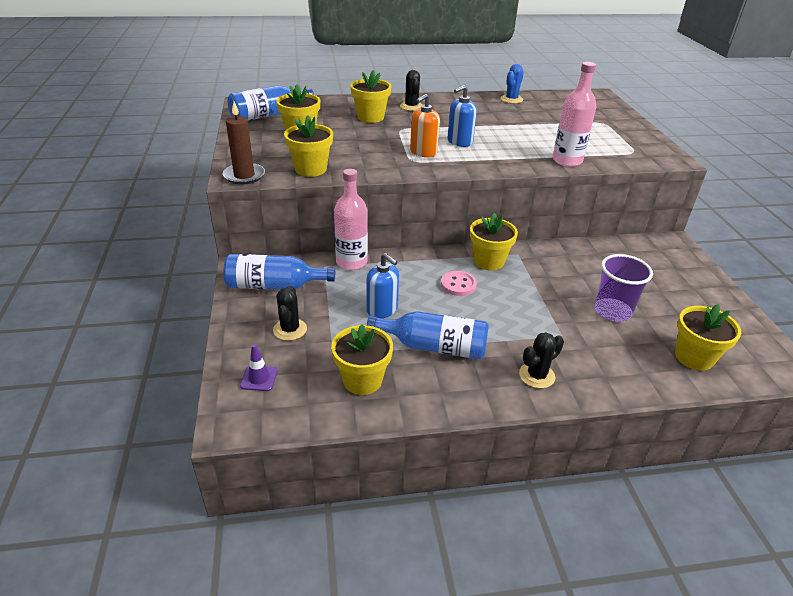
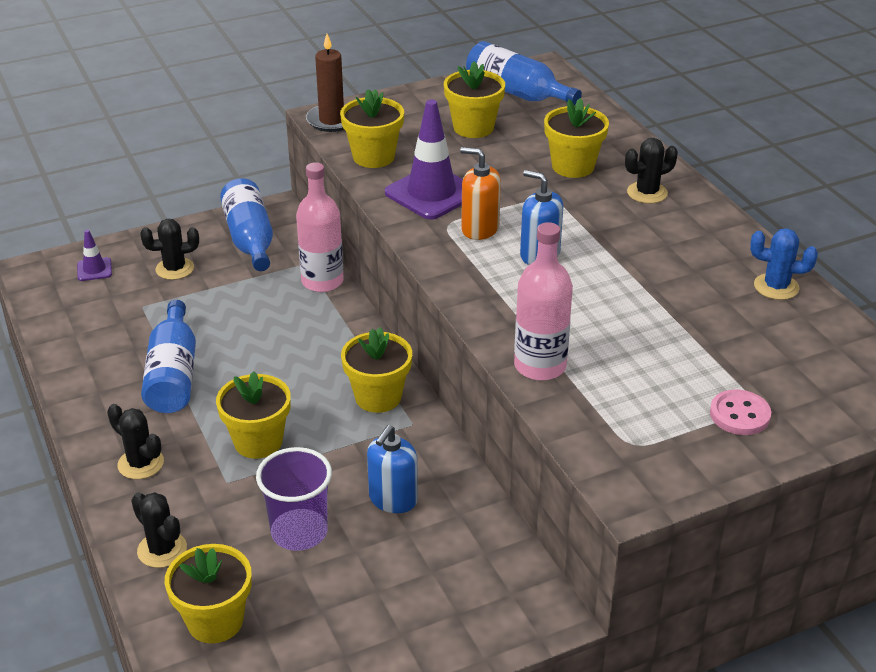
camera: 75 degrees right, 0 degrees up
yellow flower pot [331,324,393,395] -> yellow flower pot moved to [216,371,291,459]
blue soap dispenser [367,253,399,318] -> blue soap dispenser moved to [367,425,418,513]
pink button [441,271,477,296] -> pink button moved to [710,389,771,435]
none -> black cactus [131,492,187,568]
none -> purple traffic cone [385,99,463,220]

